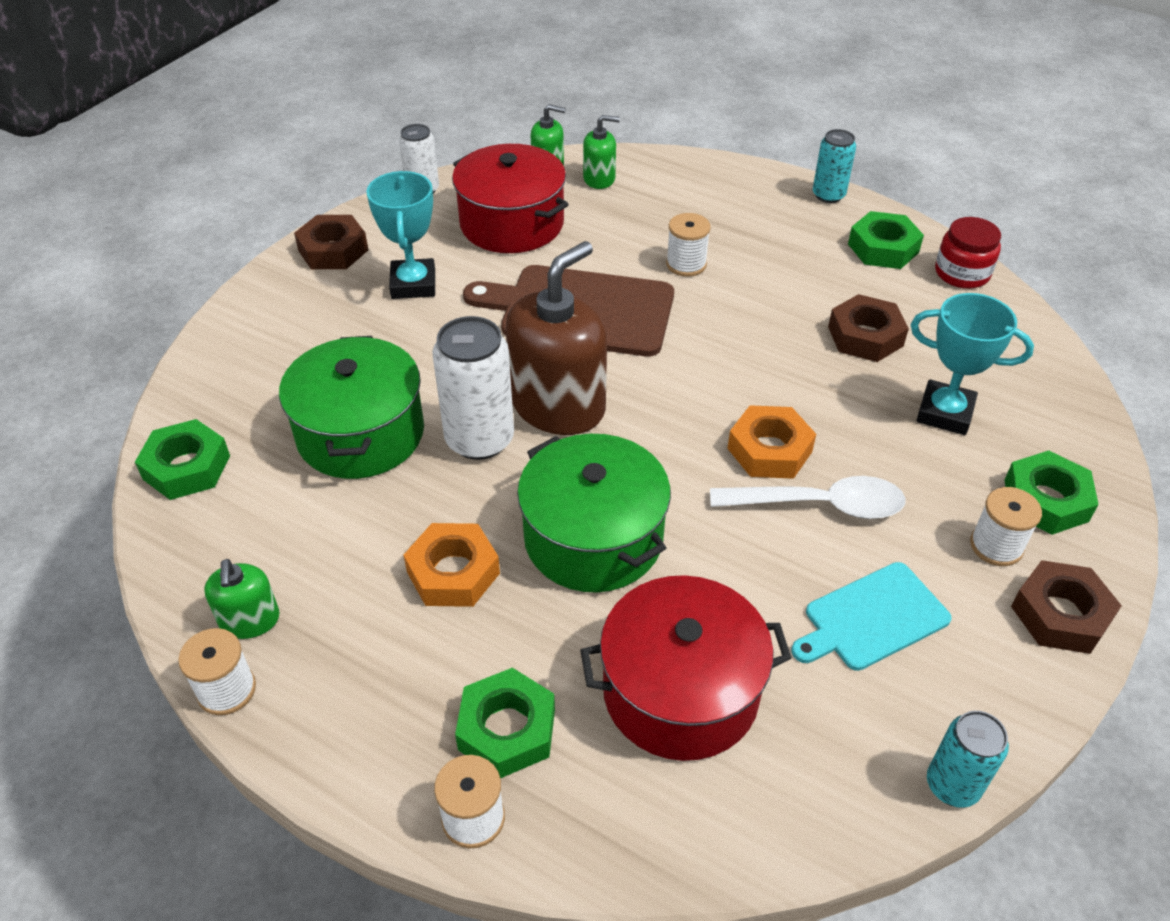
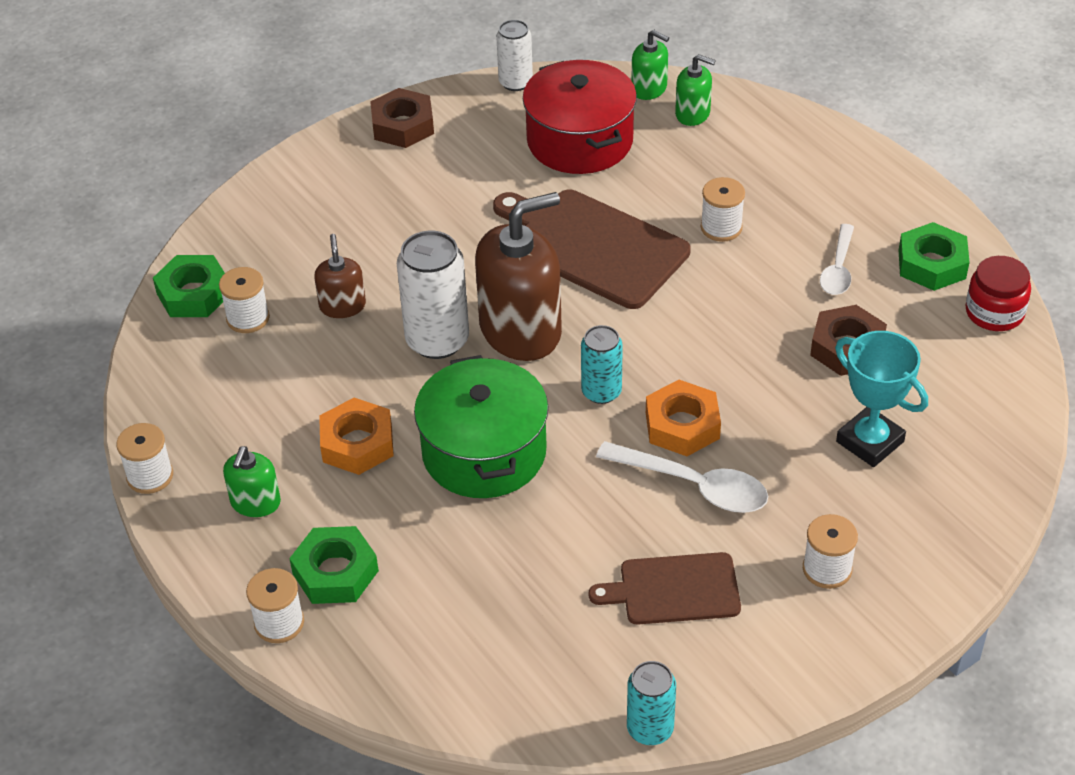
camera: 25 degrees right, 0 degrees up
green soap dispenser [204,559,280,639] -> green soap dispenser moved to [223,446,281,517]
green pot [279,336,424,479] -> brown soap dispenser [314,234,366,318]
turquoise trophy [366,171,435,299] -> none
red pot [580,575,791,761] -> none
turquoise cutting board [792,562,952,671] -> brown cutting board [589,552,741,625]
turquoise can [813,129,856,203] -> turquoise can moved to [581,325,623,404]
green nut [1005,451,1099,535] -> none
brown nut [1011,560,1122,654] -> none
none -> white spool [219,267,270,333]
none -> white spoon [820,224,854,295]

